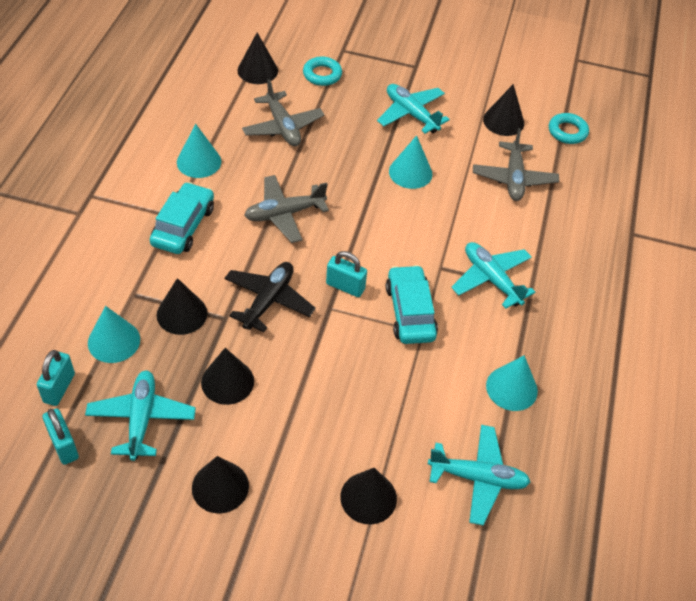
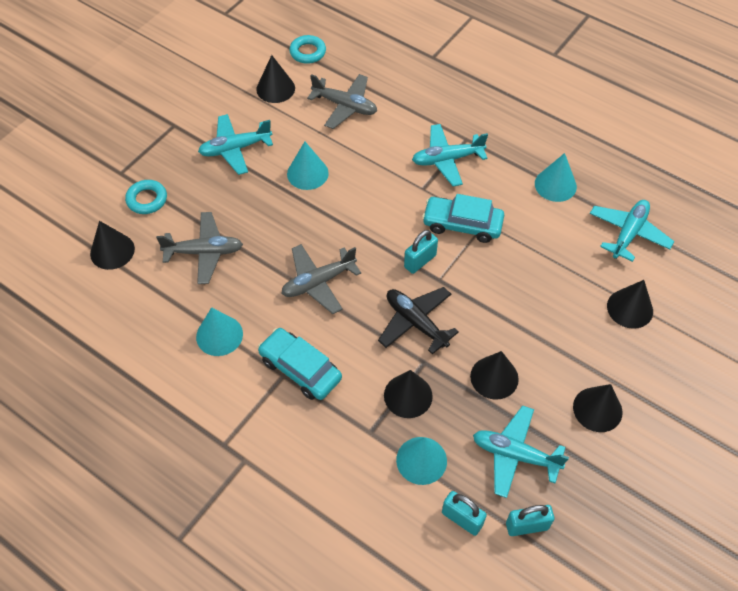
camera: 65 degrees left, 5 degrees up
grey plane [244,175,329,243] -> grey plane turned 60 degrees clockwise [281,244,361,314]

